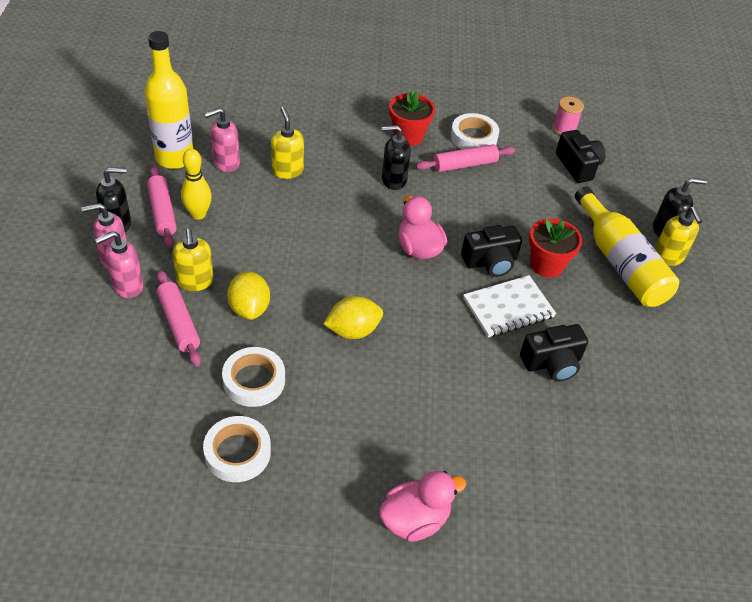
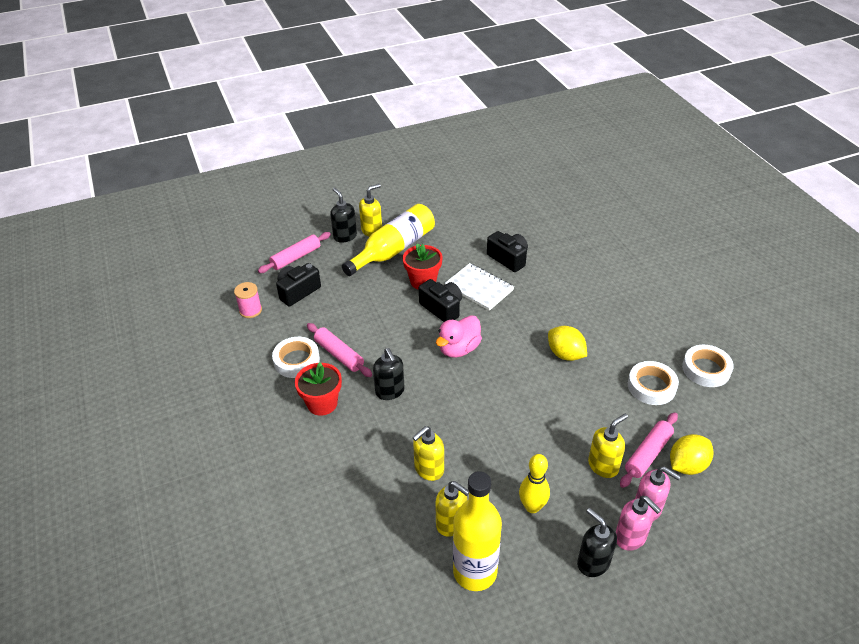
camera: 110 degrees left, 5 degrees down
pink rolling pin [147,166,177,248] -> pink rolling pin moved to [258,232,331,273]
pink soap dispenser [204,108,240,172] -> yellow soap dispenser [435,481,469,537]
yellow lemon [227,271,270,320] -> yellow lemon moved to [670,434,713,475]
pink duck [379,471,466,542] -> none

